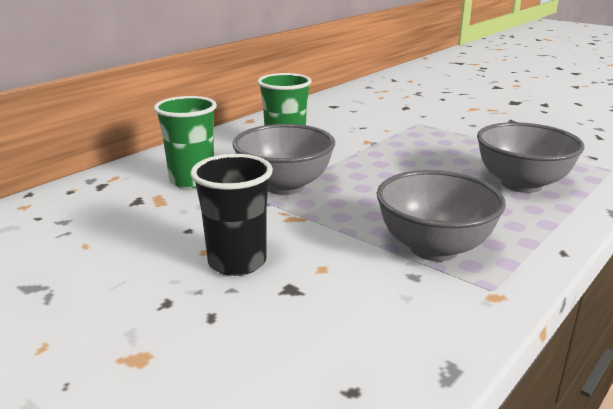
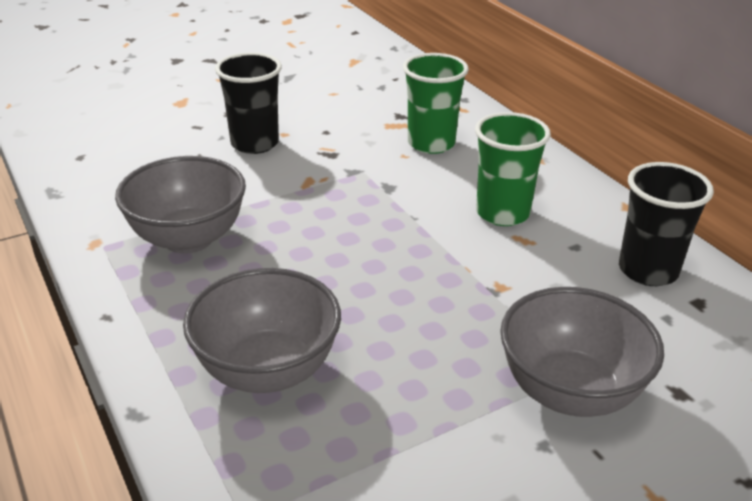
camera: 110 degrees right, 10 degrees up
grey bowl [233,124,335,195] -> grey bowl moved to [500,287,664,417]
none -> black cup [619,162,714,286]

